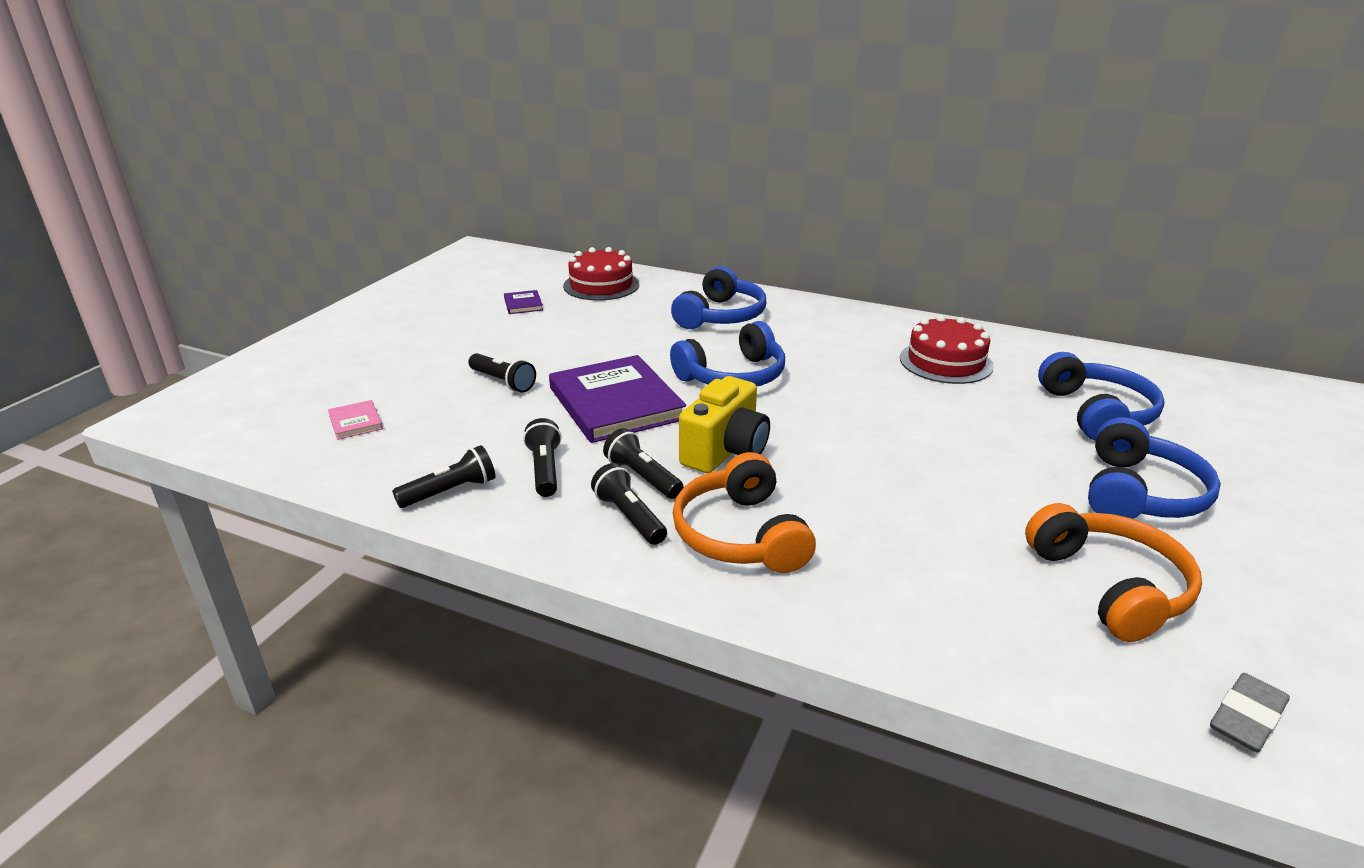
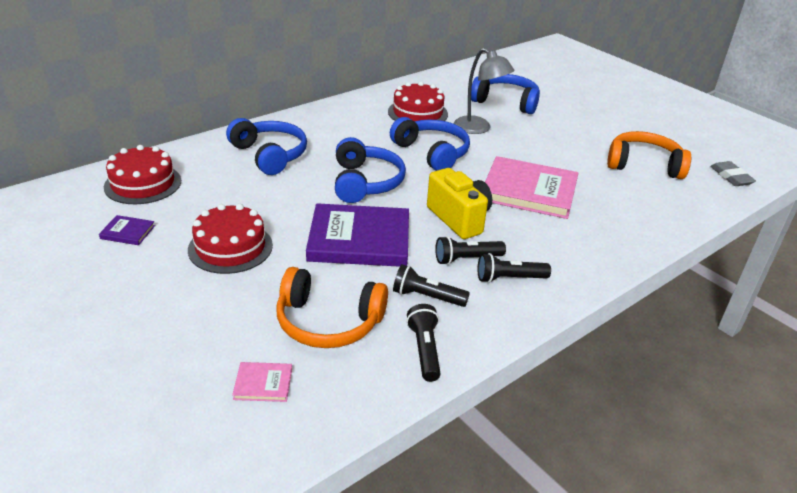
camera: 65 degrees left, 5 degrees up
black flashlight [468,353,536,393] -> none
orange headphones [673,452,816,573] -> orange headphones moved to [276,267,388,348]
blue headphones [1088,417,1221,519] -> blue headphones moved to [390,117,470,171]
none -> red cake [188,204,273,274]
none -> grey lamp [454,48,514,134]
none -> pink book [485,156,578,219]

